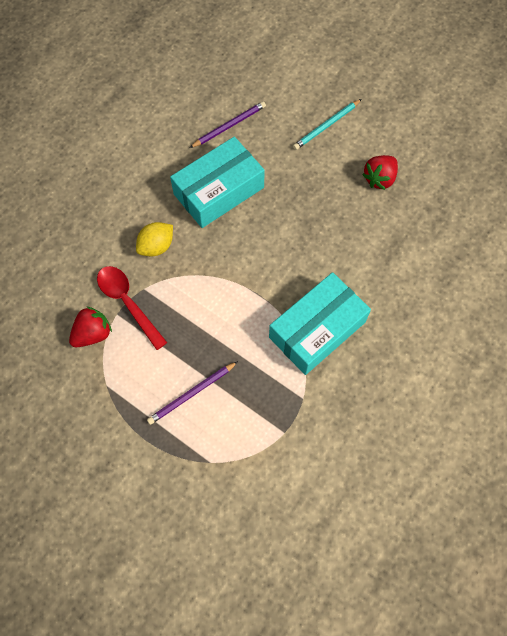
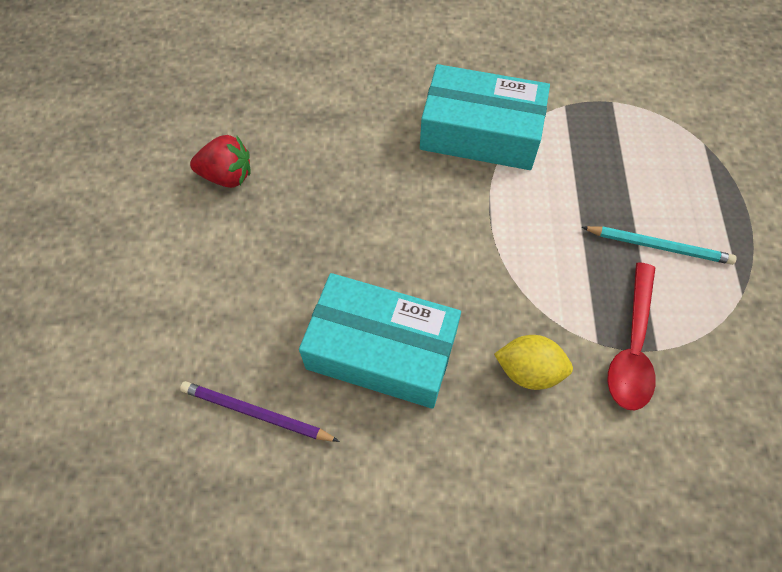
camera: 125 degrees left, 5 degrees down
red strawberry [69,306,112,347] -> none
purple pencil [147,361,238,425] -> none
turquoise pencil [293,99,362,150] -> turquoise pencil moved to [582,226,737,265]

